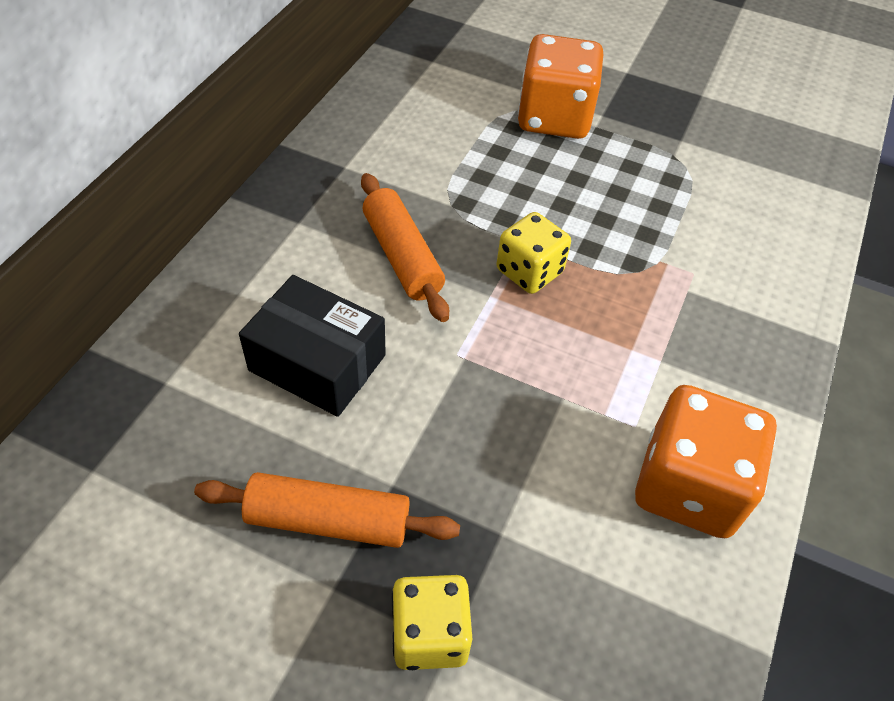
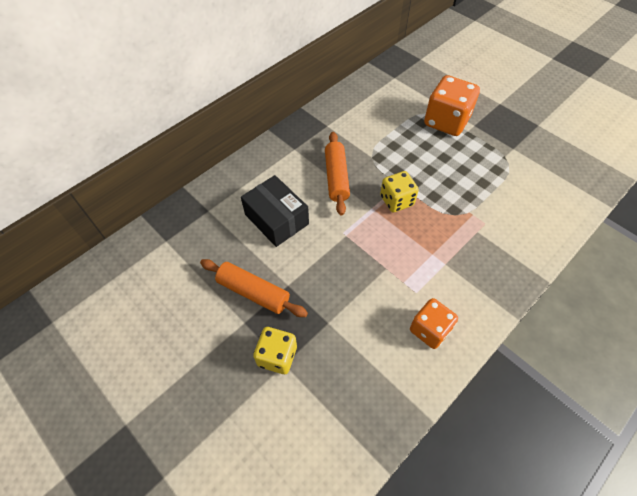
camera: 25 degrees right, 5 degrees up
orange dice [635,385,777,538] -> orange dice [410,298,458,349], size x0.63

